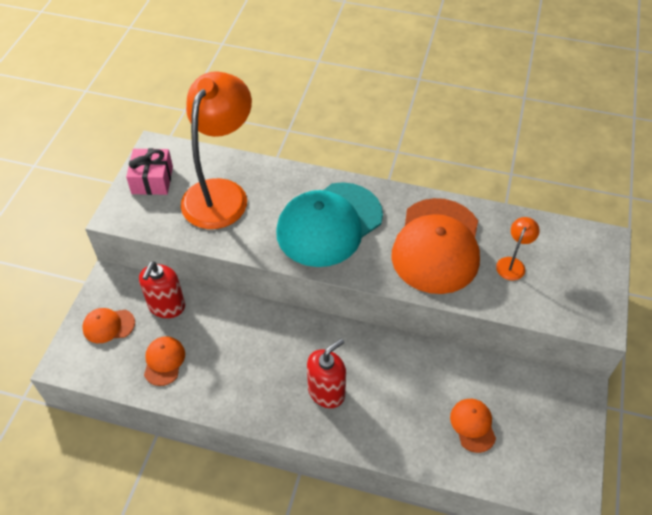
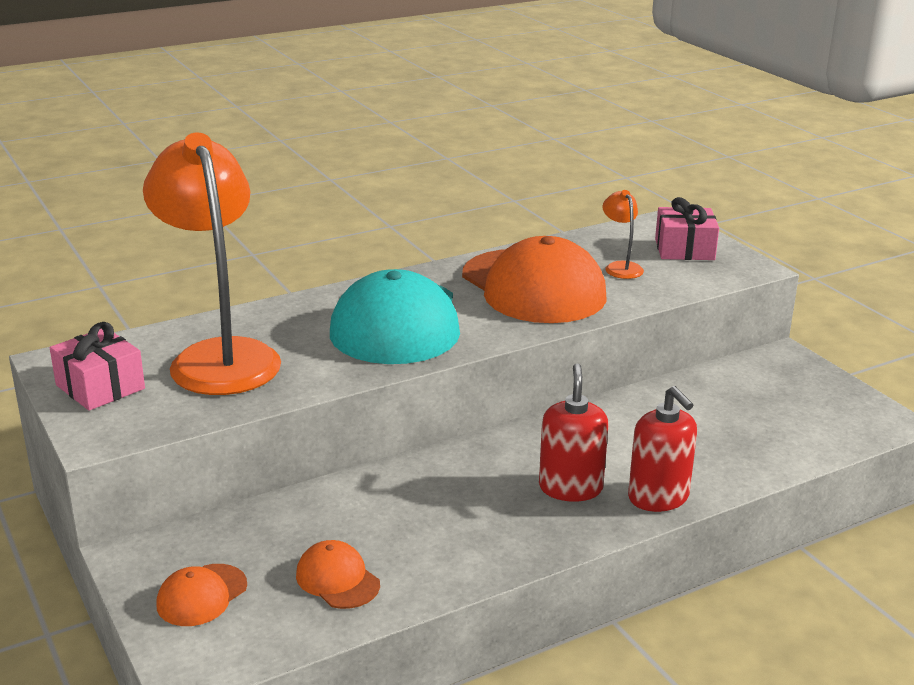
camera: 45 degrees left, 25 degrees down
red soap dispenser [139,261,185,318] -> red soap dispenser moved to [628,386,697,512]
orange cap [450,399,496,453] -> none
none -> pink gift [655,197,719,260]

